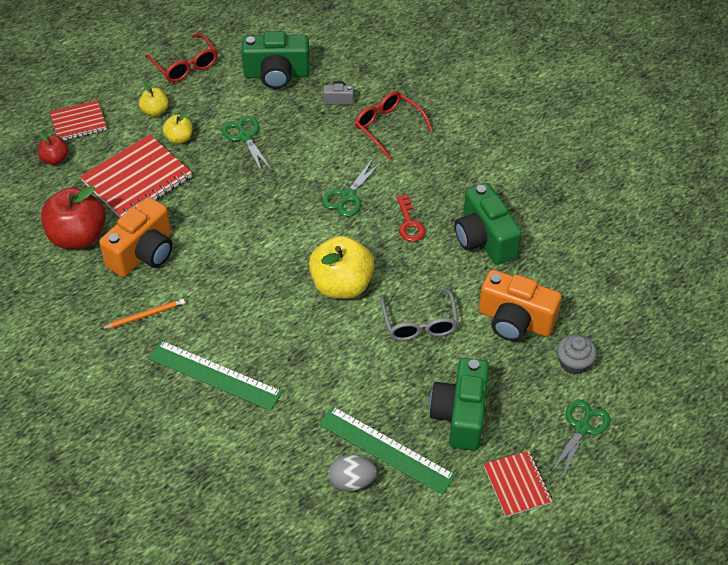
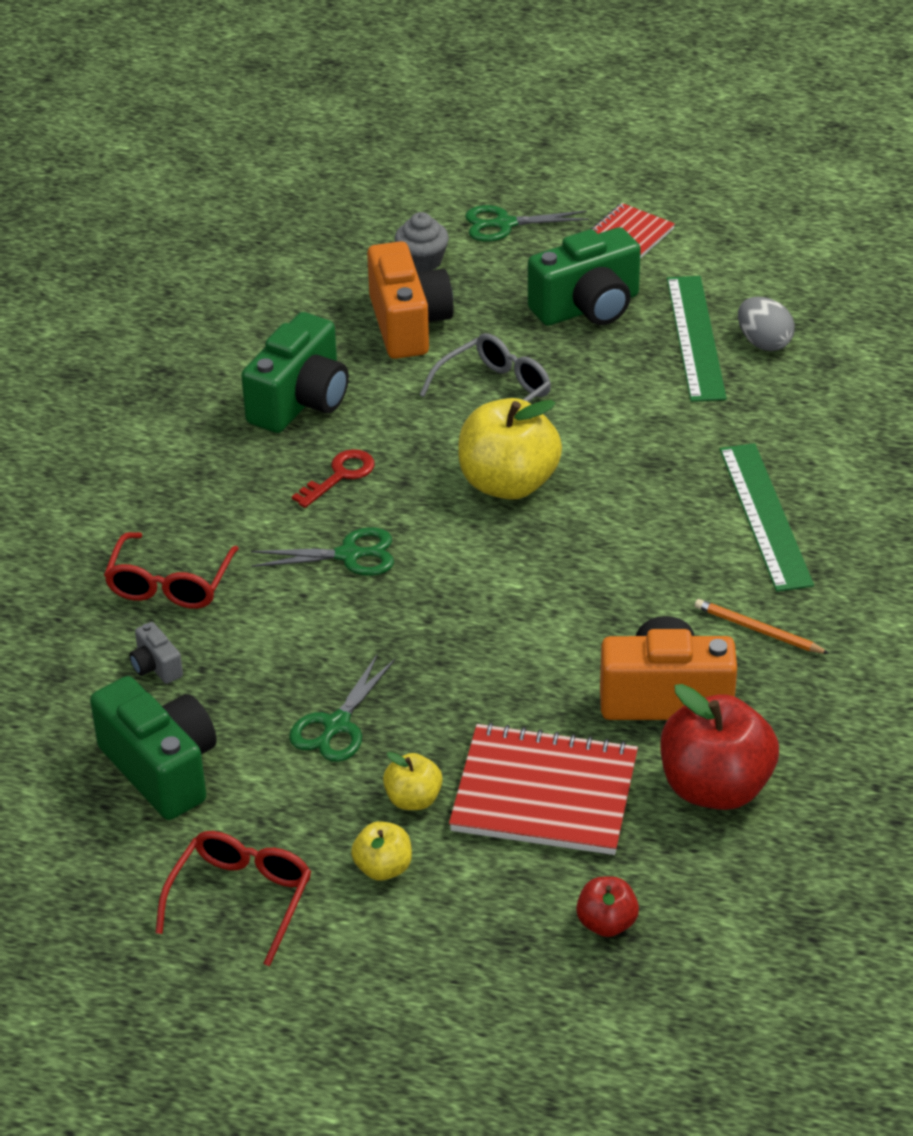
camera: 125 degrees left, 10 degrees down
red notebook [50,100,107,140] -> none

